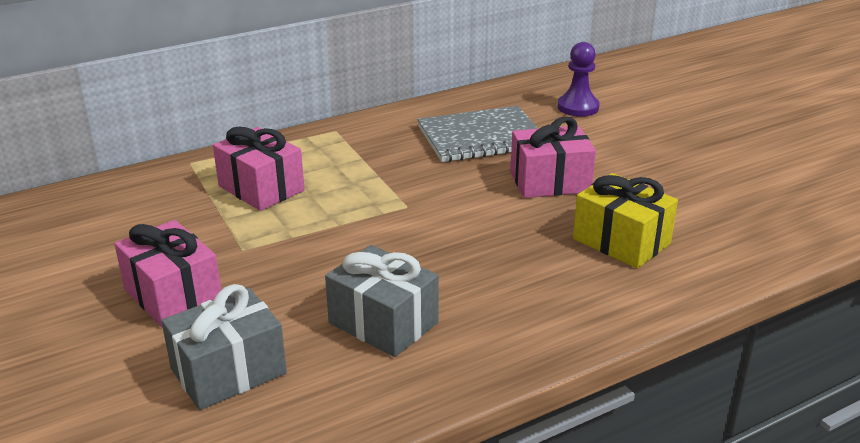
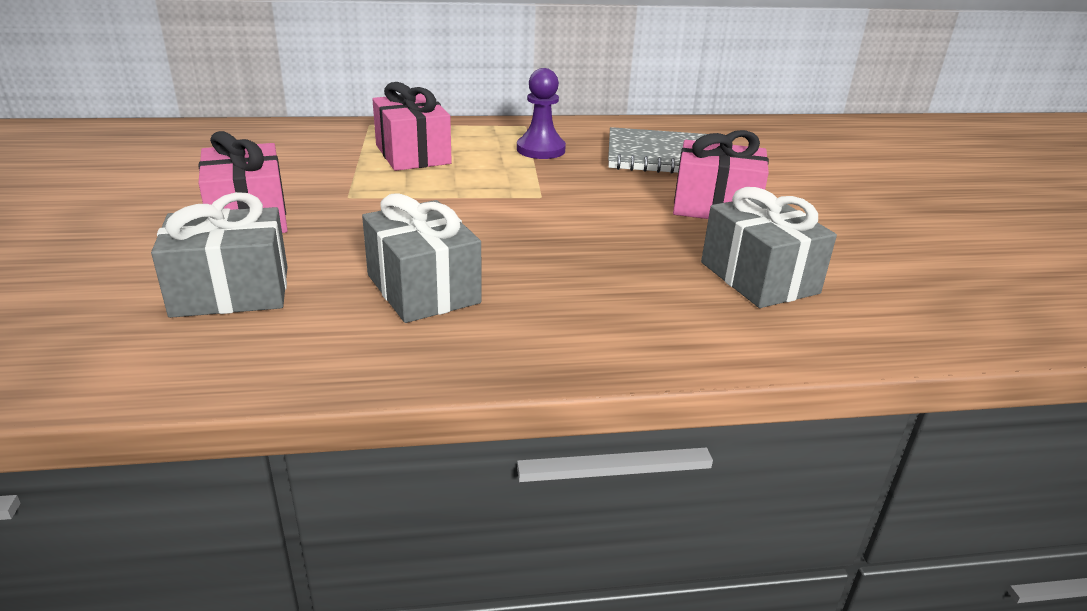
camera: 20 degrees right, 0 degrees up
purple pawn [557,42,600,117] -> purple pawn moved to [517,68,566,159]
yellow gift [573,173,678,268] -> grey gift [701,187,837,308]

